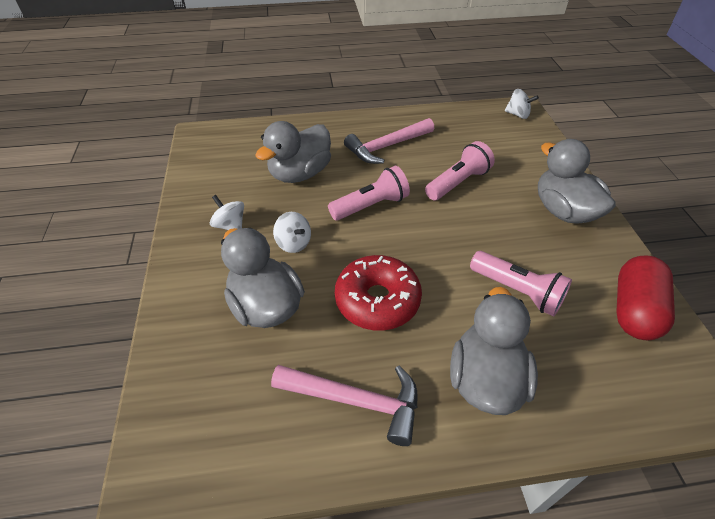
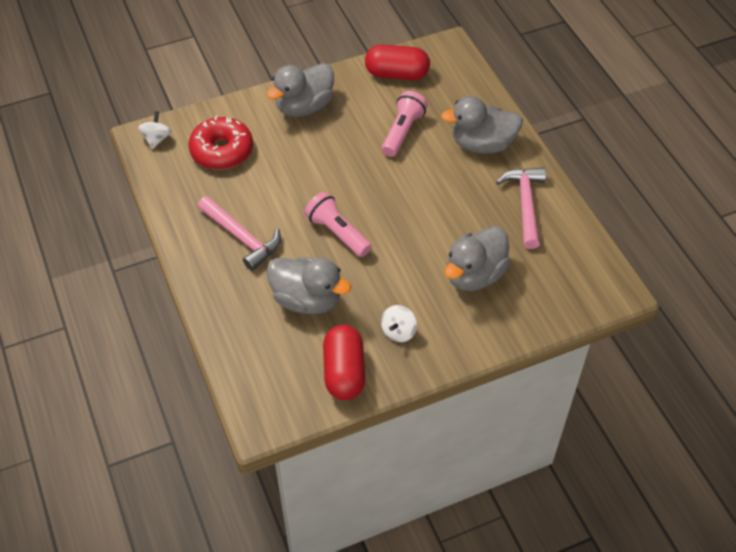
camera: 105 degrees left, 5 degrees up
white spinning top [273,212,311,253] -> none
red donut [335,255,422,331] -> red donut moved to [188,116,253,170]
pink flashlight [425,141,495,201] -> none
none -> red capsule [323,325,366,400]

